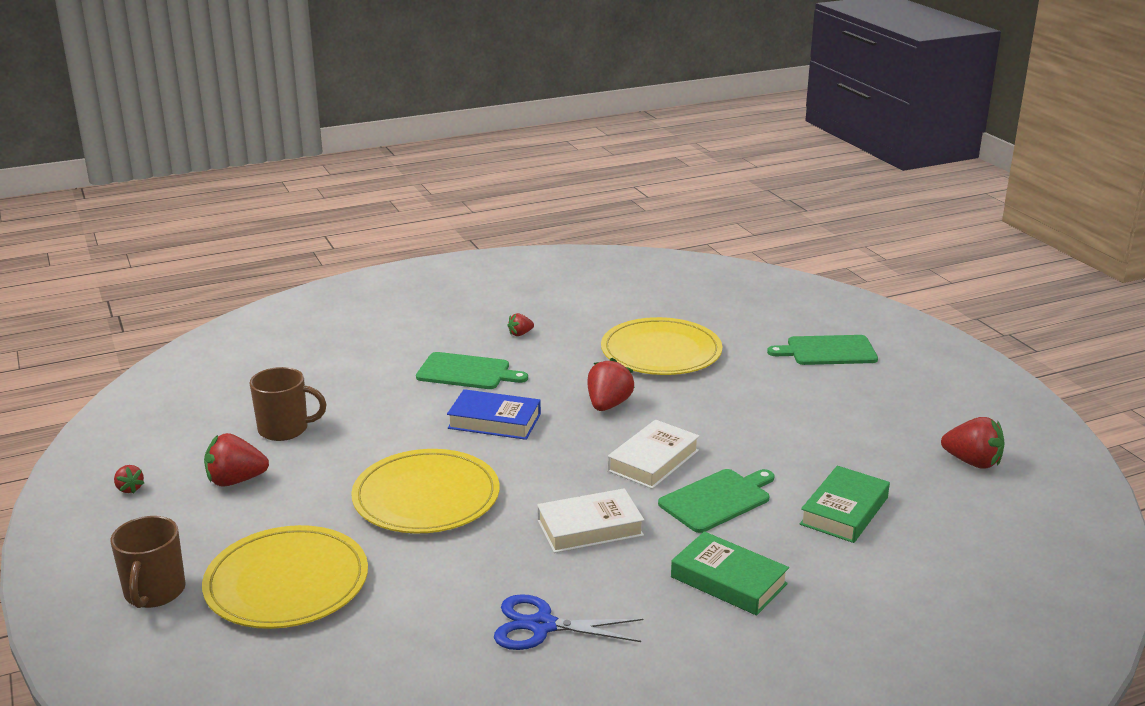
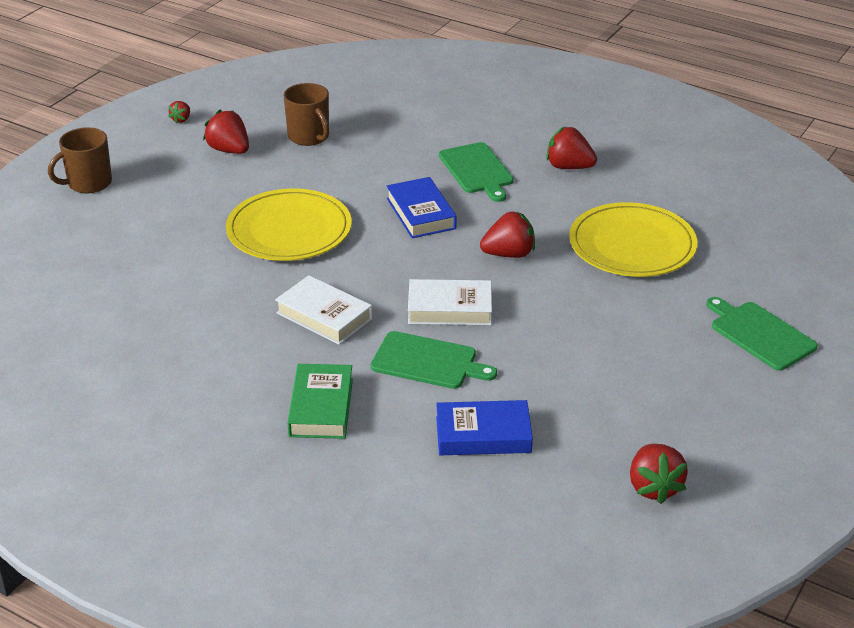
camera: 55 degrees right, 10 degrees up
yellow plate [202,525,368,629] -> none
blue scissors [494,594,643,650] -> none
red strawberry [507,313,534,336] -> red strawberry [546,127,597,169], size x1.88
green book [800,466,890,543] -> blue book [436,400,533,455]

